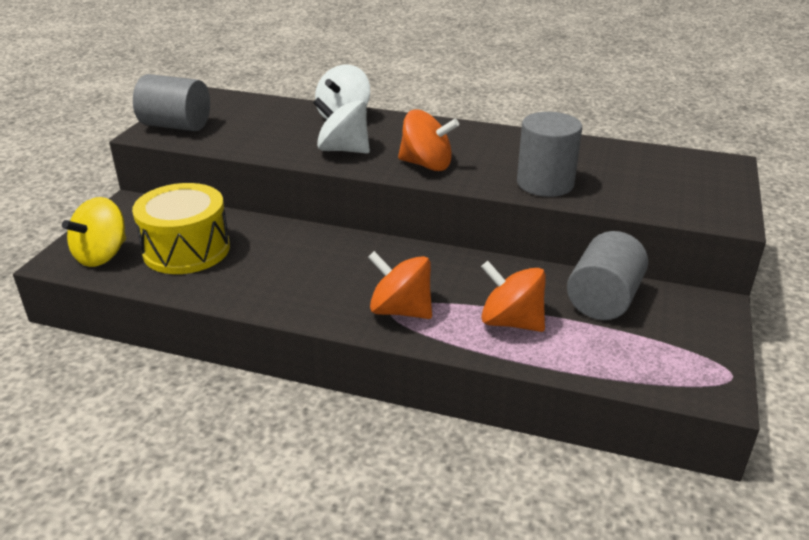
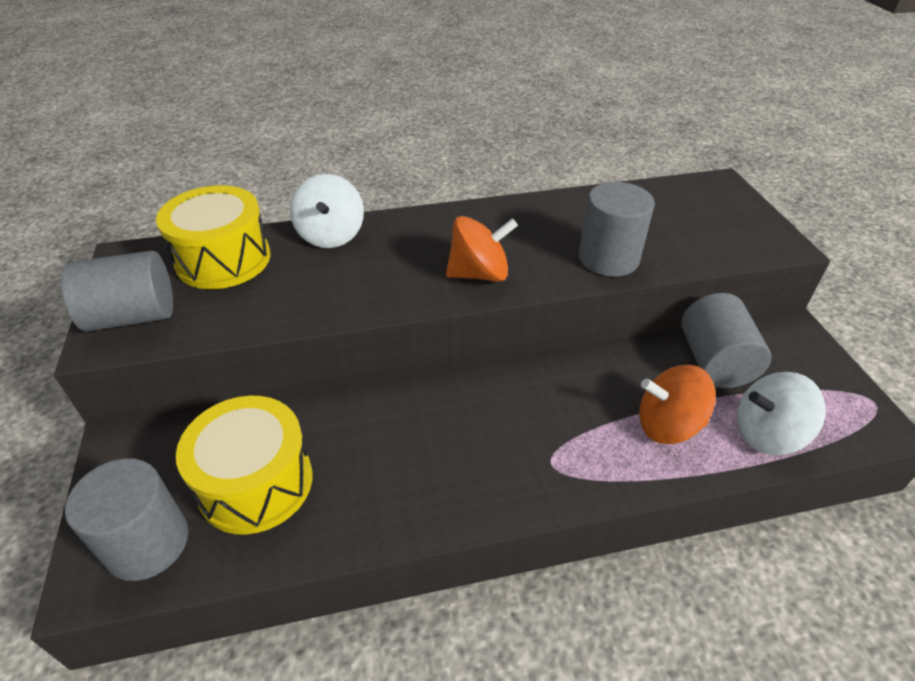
camera: 30 degrees left, 10 degrees up
yellow spinning top [62,197,126,267] -> grey cylinder [65,458,188,581]
white spinning top [313,97,370,154] -> white spinning top moved to [737,372,826,455]
orange spinning top [368,251,432,319] -> none
none -> yellow drum [156,185,270,289]

